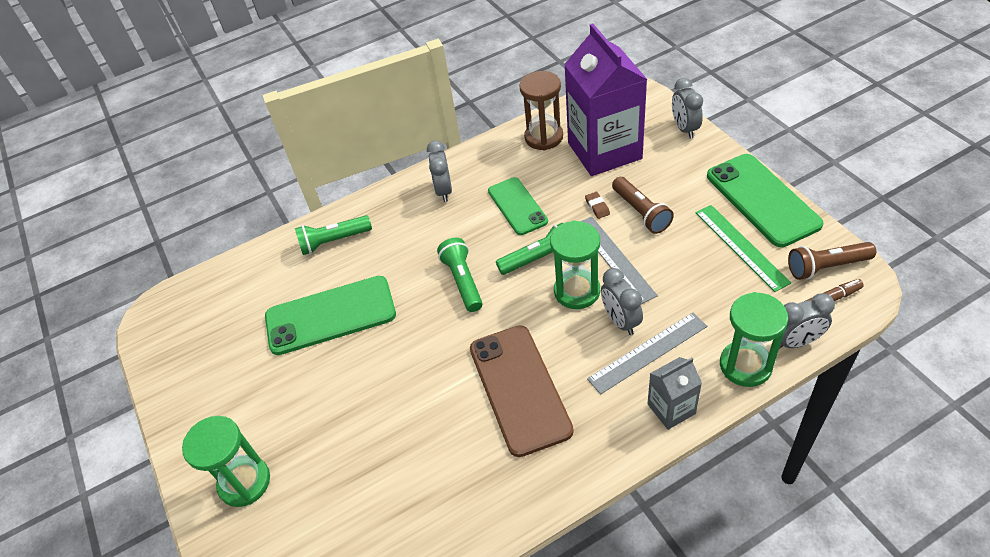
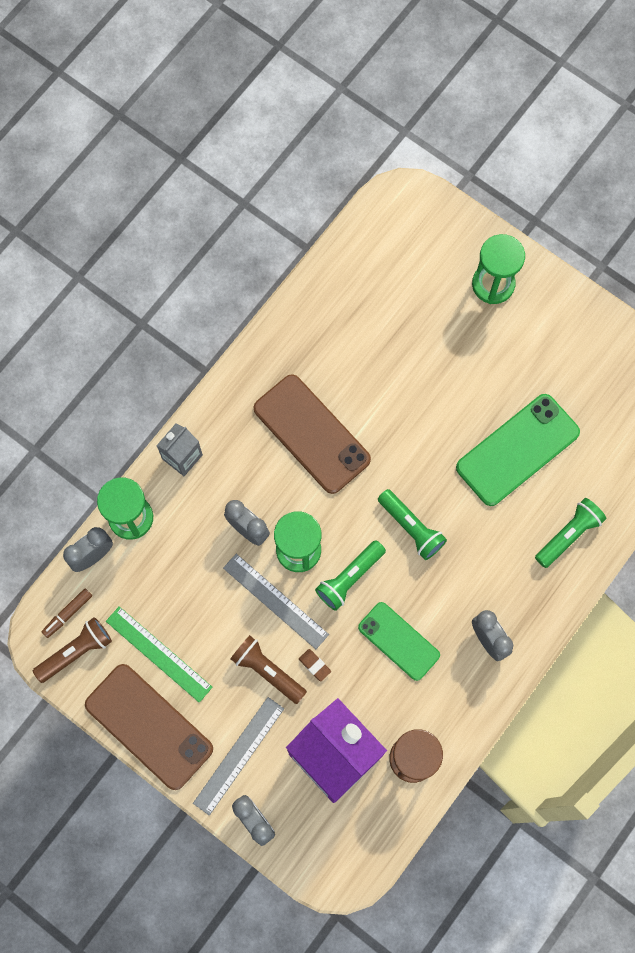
camera: 150 degrees right, 25 degrees up
grey ruler [587,313,707,395] -> grey ruler moved to [193,697,284,816]
green phone [707,154,824,247] -> brown phone [85,664,213,790]

